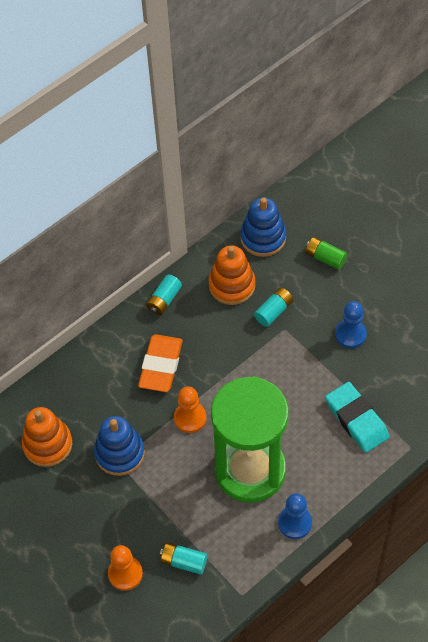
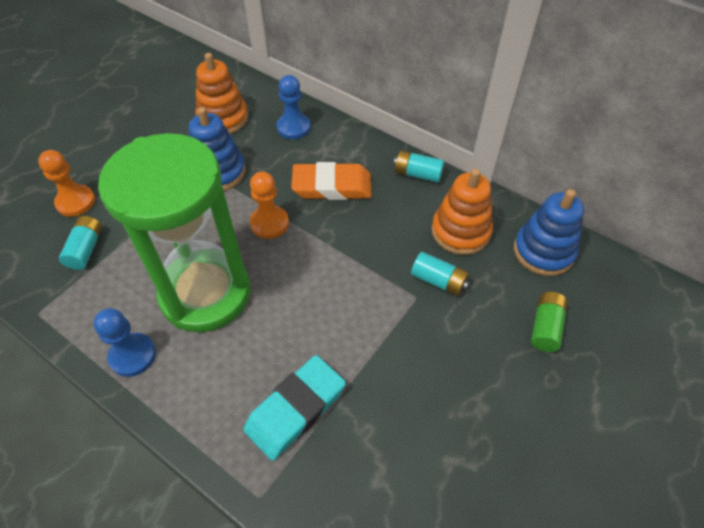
camera: 75 degrees right, 5 degrees down
blue pawn [335,301,367,348] -> blue pawn moved to [277,75,311,139]

